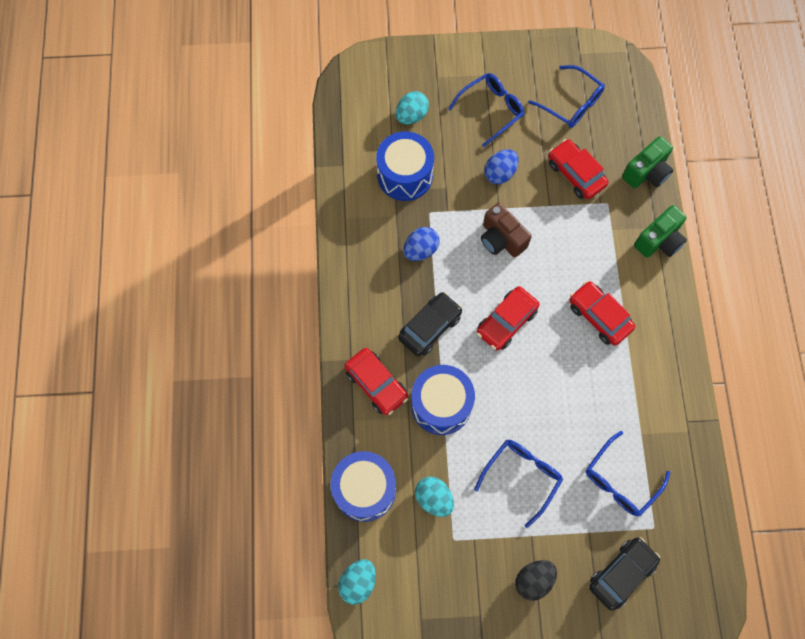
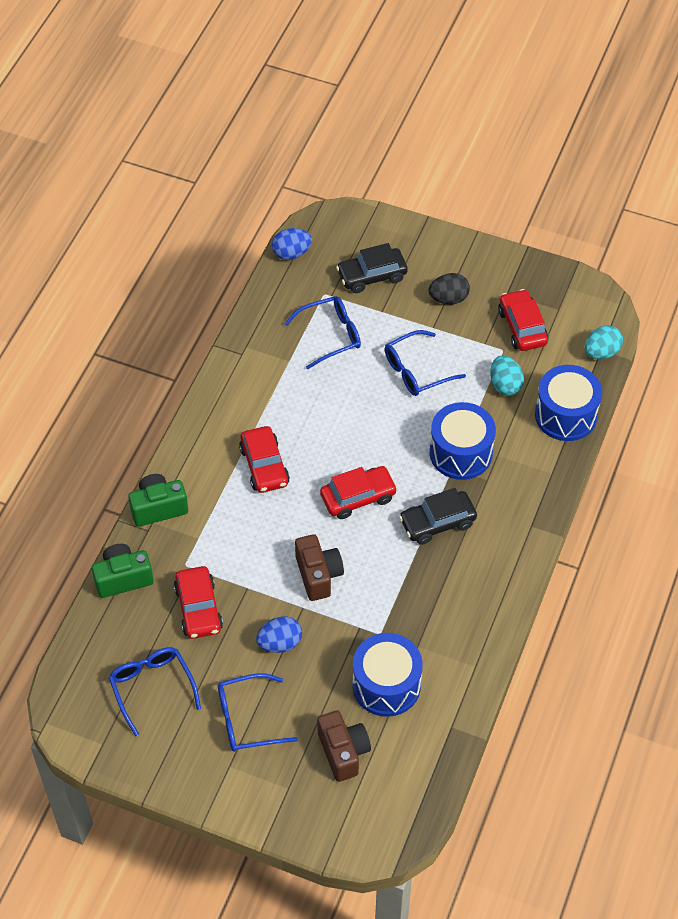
camera: 155 degrees left, 15 degrees down
red car [344,348,408,415] -> red car moved to [498,289,549,351]
turquoise egg [396,91,429,124] -> brown camera [317,710,371,782]
blue egg [403,227,439,261] -> blue egg moved to [272,228,312,260]

